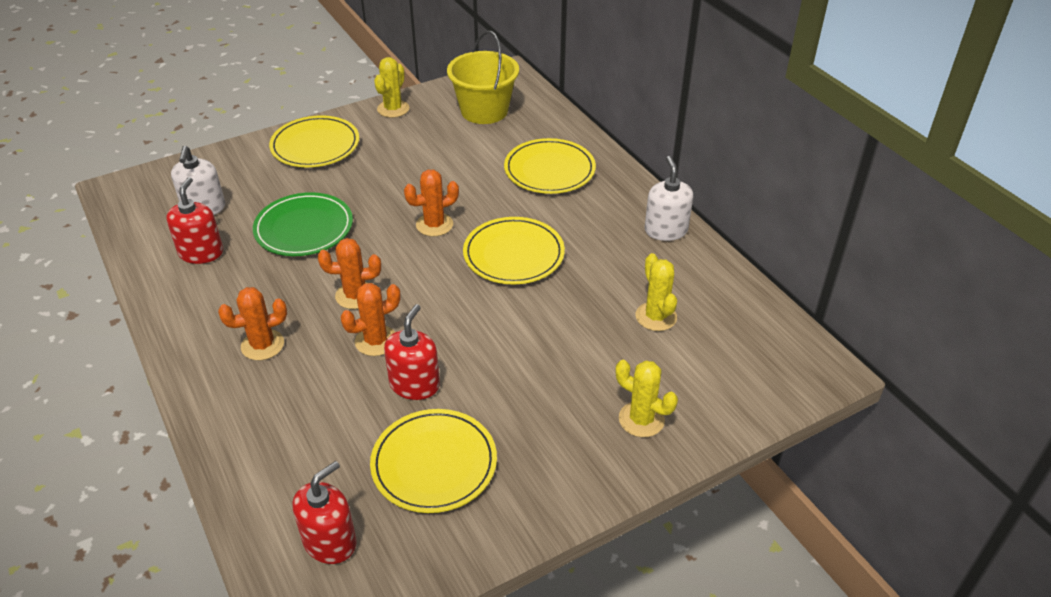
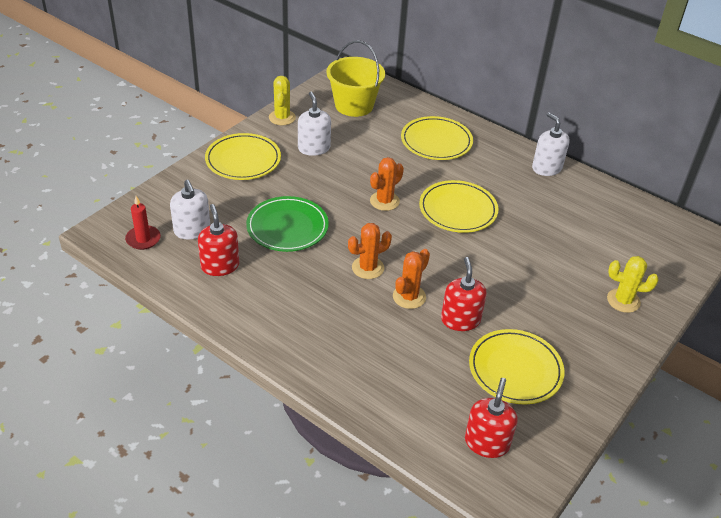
camera: 25 degrees left, 0 degrees up
orange cactus [218,287,287,360] -> none
yellow cactus [636,253,677,331] -> none
none -> red candle [125,196,161,250]
none -> white soap dispenser [298,92,331,156]

